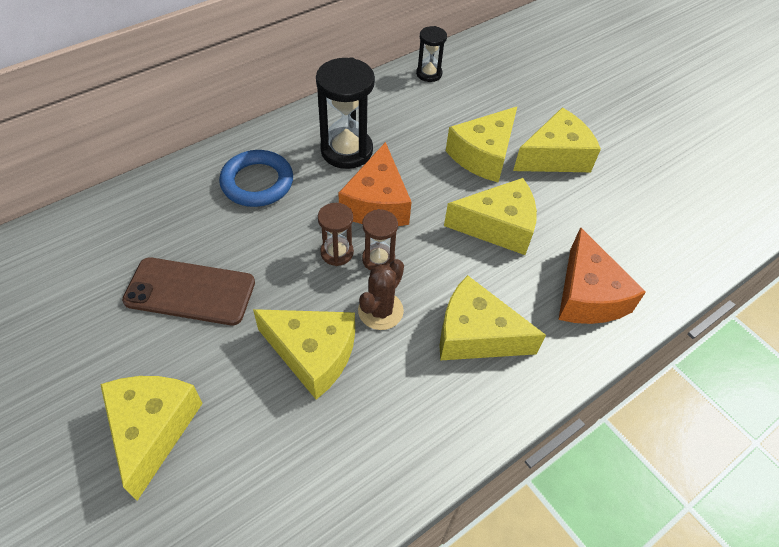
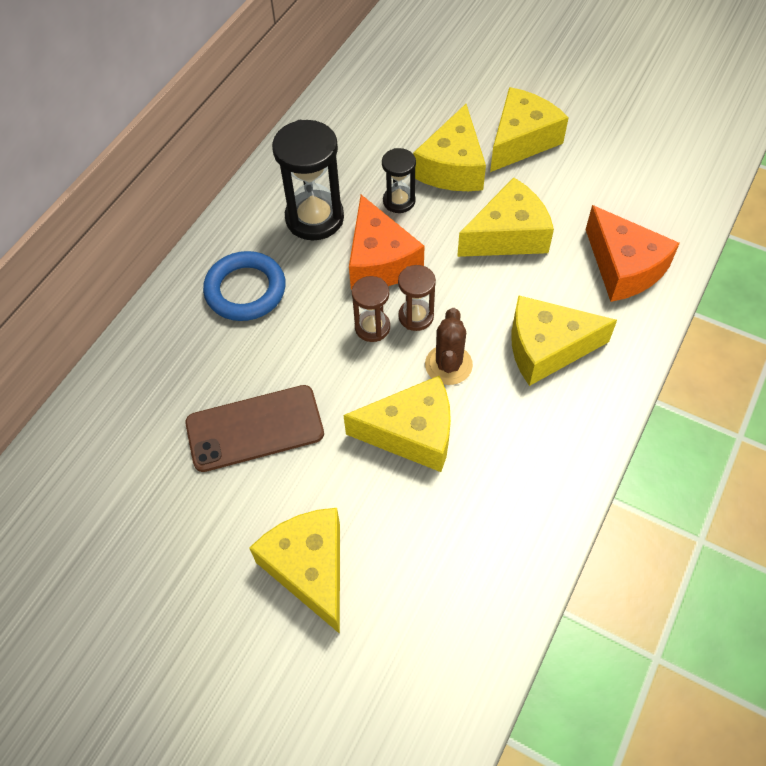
camera: 20 degrees left, 5 degrees up
black hourglass [416,26,447,82] -> black hourglass moved to [382,148,416,213]

